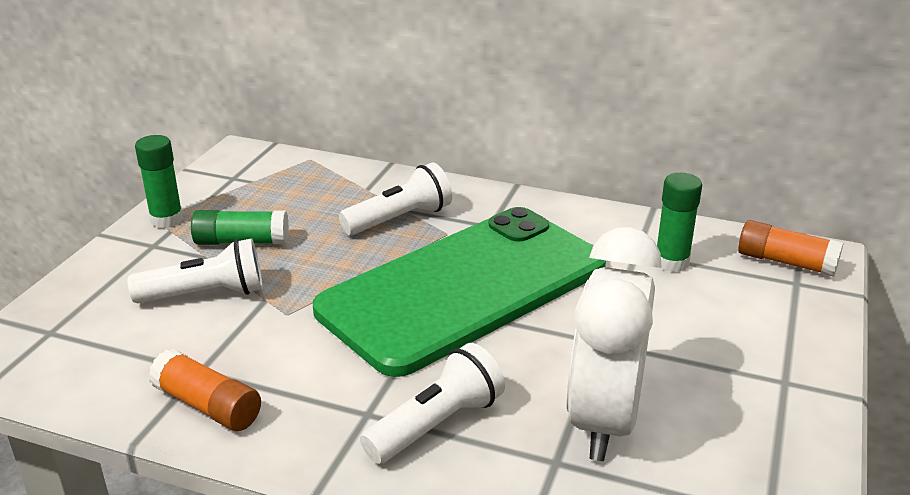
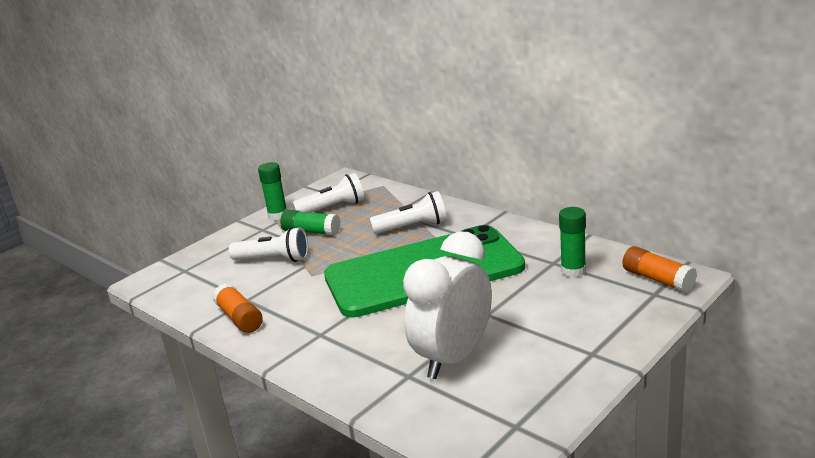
camera: 25 degrees right, 5 degrees down
white flashlight [360,343,505,464] -> white flashlight moved to [292,173,365,213]

